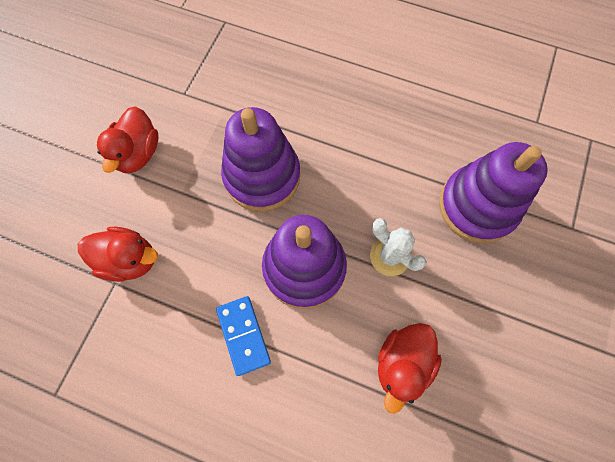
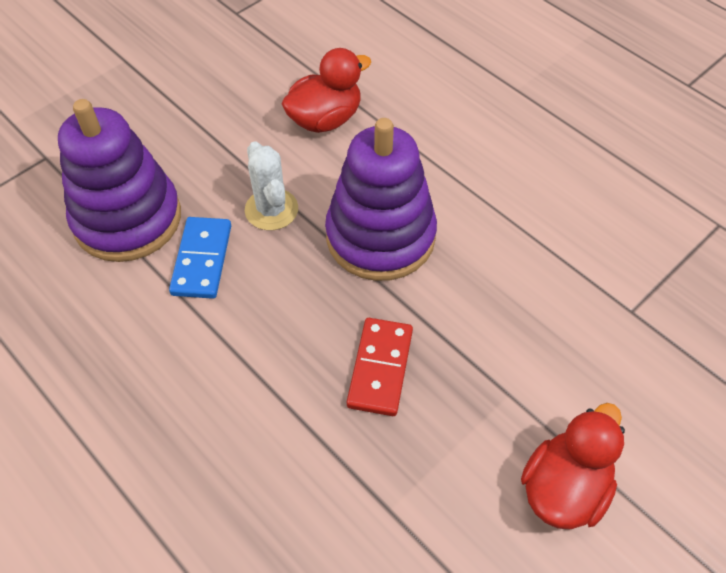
camera: 155 degrees left, 15 degrees down
red duck [78,227,158,282] -> none
blue domino [216,296,271,376] -> blue domino moved to [169,217,231,299]
purple stacking toy [221,107,300,211] -> red domino [347,318,413,416]

